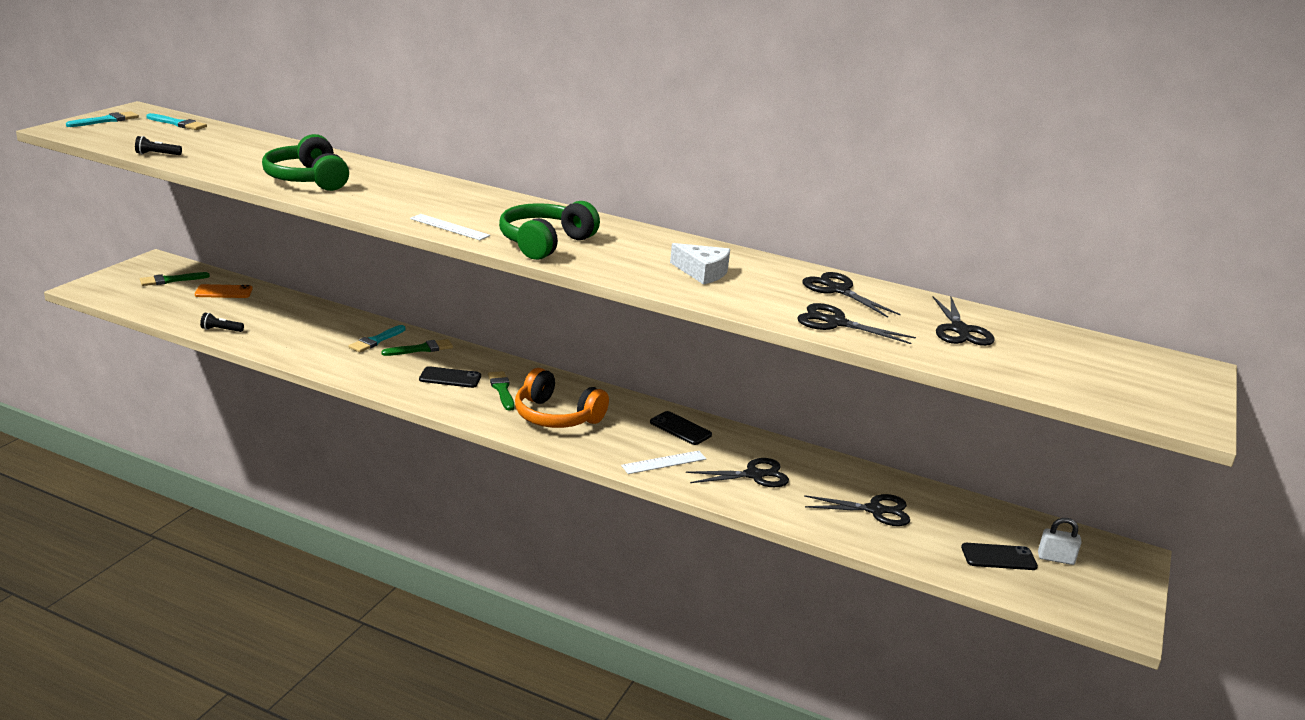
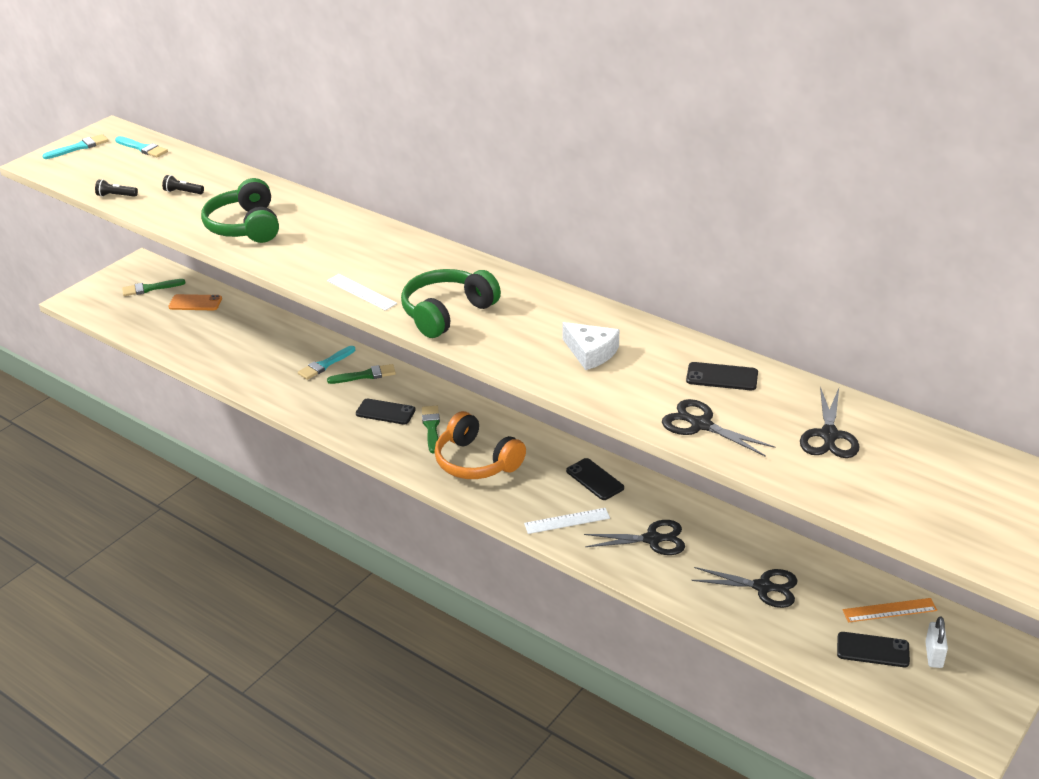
camera: 15 degrees right, 10 degrees up
black flashlight [200,313,244,332] -> black flashlight moved to [162,175,204,194]
black scissors [802,272,901,318] -> black phone [686,362,758,390]
white padlock [1038,518,1082,565] -> white padlock turned 75 degrees clockwise [925,617,948,668]
none -> orange ruler [842,598,937,622]

